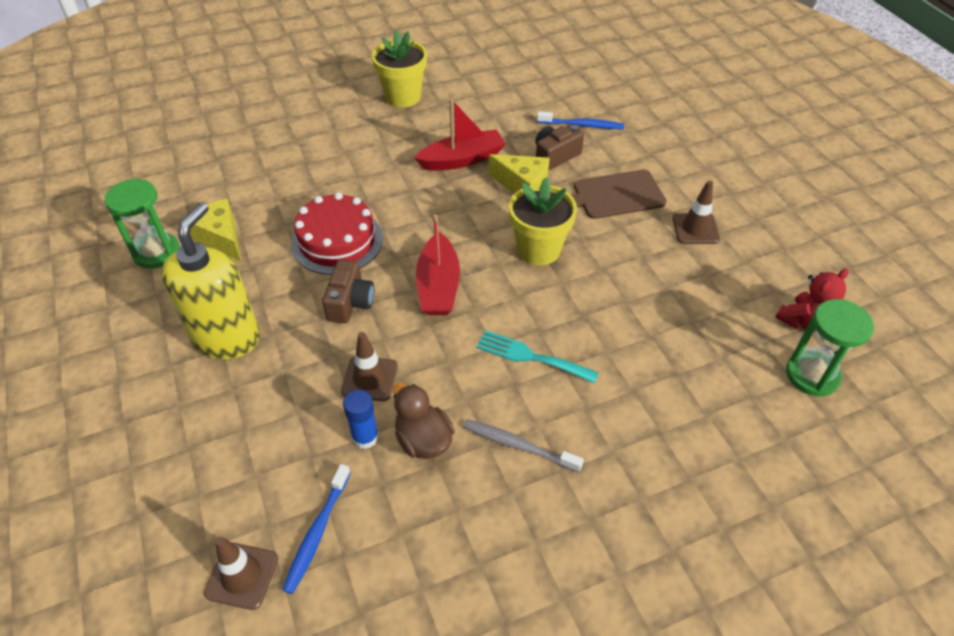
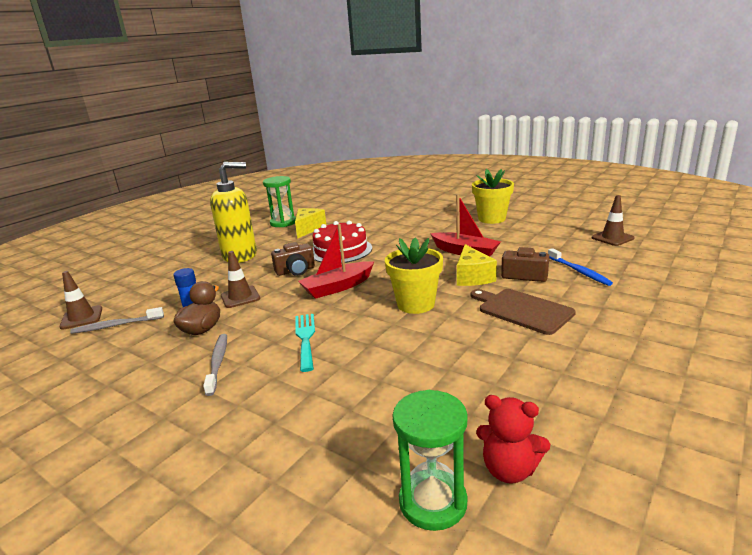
camera: 60 degrees right, 25 degrees down
blue toothbrush [282,464,351,594] -> grey toothbrush [70,307,164,334]
brown traffic cone [672,181,720,244] -> brown traffic cone moved to [592,195,635,246]

